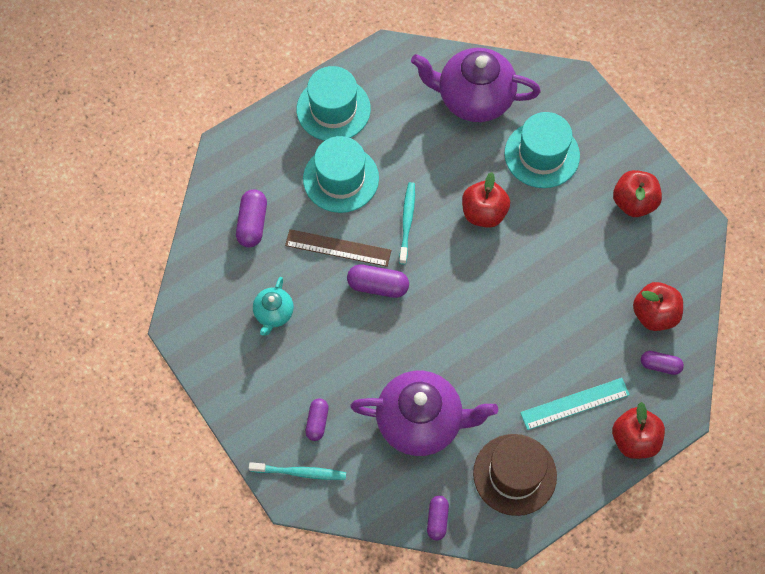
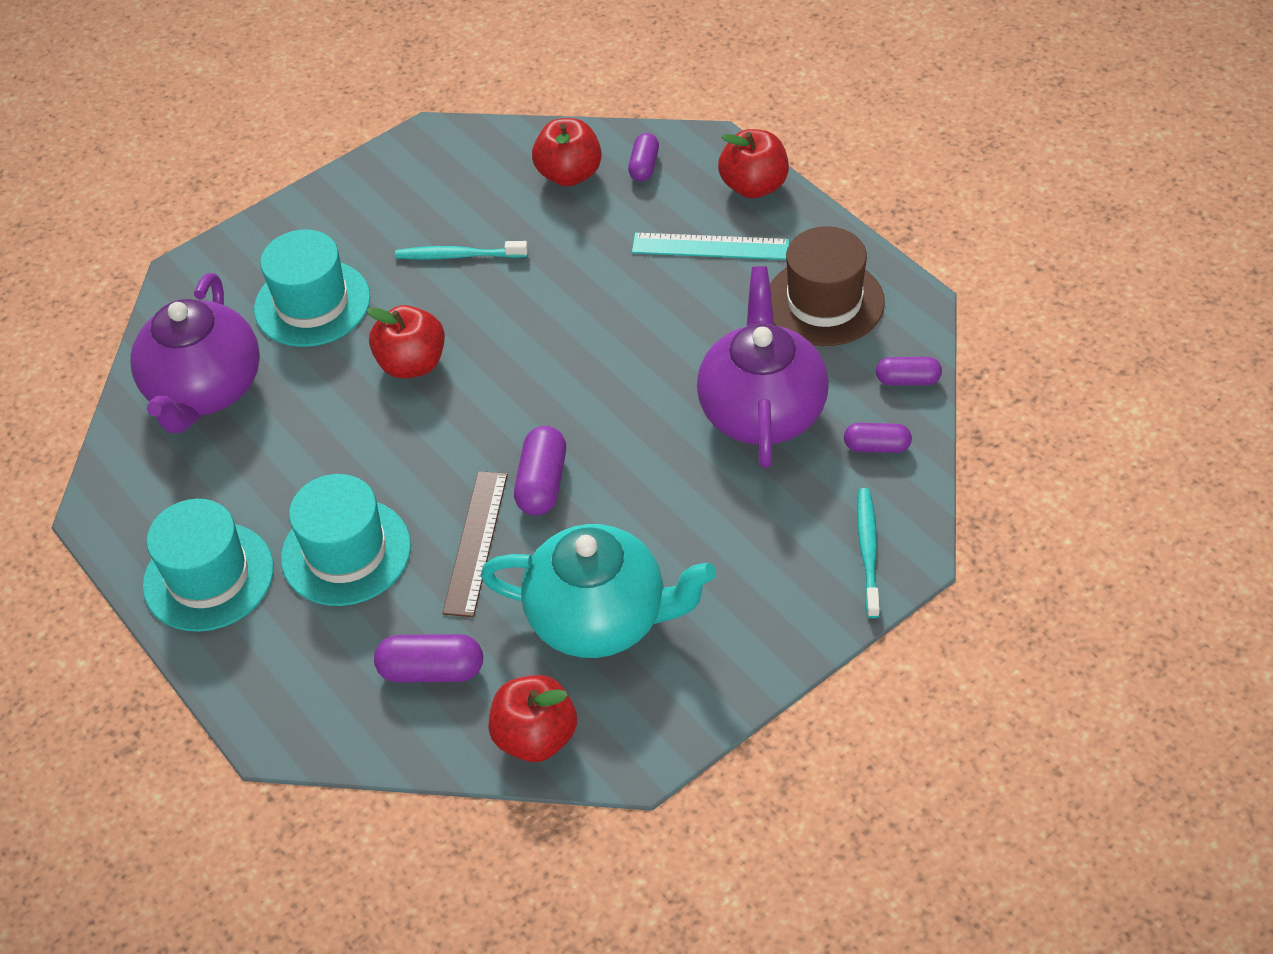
camera: 90 degrees left, 15 degrees down
turquoise teapot [253,277,294,336] -> turquoise teapot [480,524,716,658], size x2.02
purple capsule [305,398,329,441] -> purple capsule moved to [844,423,912,453]
turquoise toothbrush [399,182,415,264] -> turquoise toothbrush moved to [395,241,528,259]
turquoise ruler [520,378,630,430] -> turquoise ruler turned 60 degrees counterclockwise [632,233,790,260]
red apple [613,170,662,217] -> red apple moved to [488,675,577,762]

